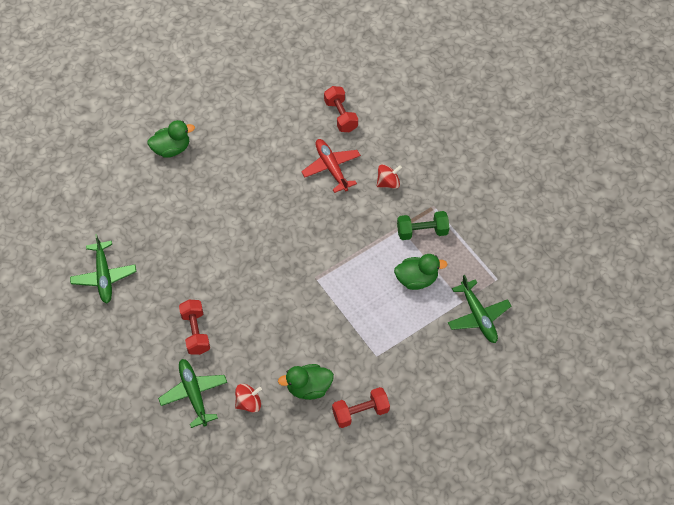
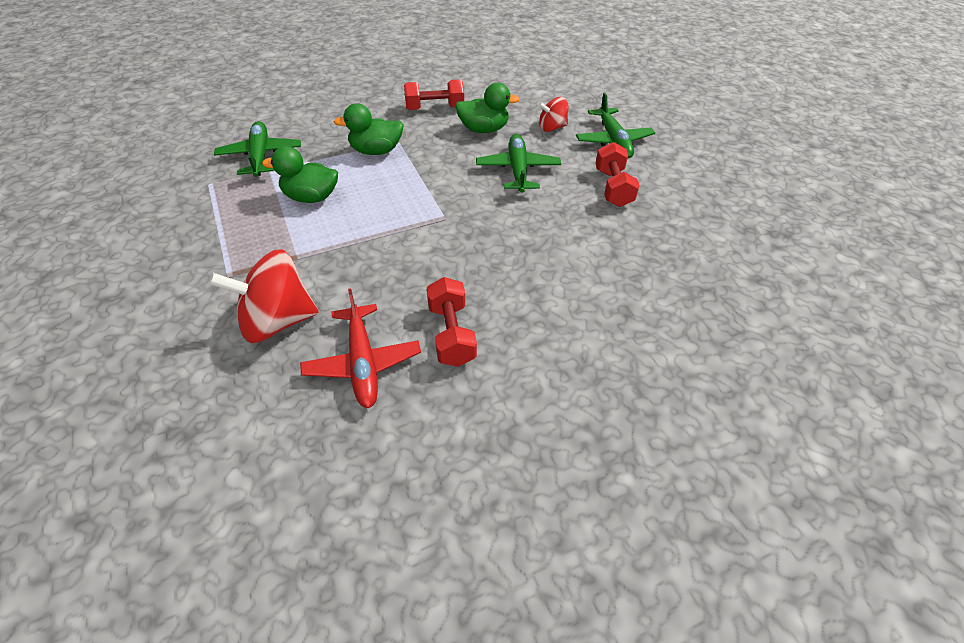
camera: 170 degrees left, 10 degrees down
green plane [70,234,136,303] -> green plane moved to [476,134,561,193]
green duck [147,120,195,158] -> green duck moved to [334,103,404,155]
red dumbbell [324,86,358,132] -> red dumbbell moved to [427,277,477,367]
red spinning top [377,164,402,189] -> red spinning top [209,249,319,343], size x1.80
green dumbbell [397,211,449,240] -> none

